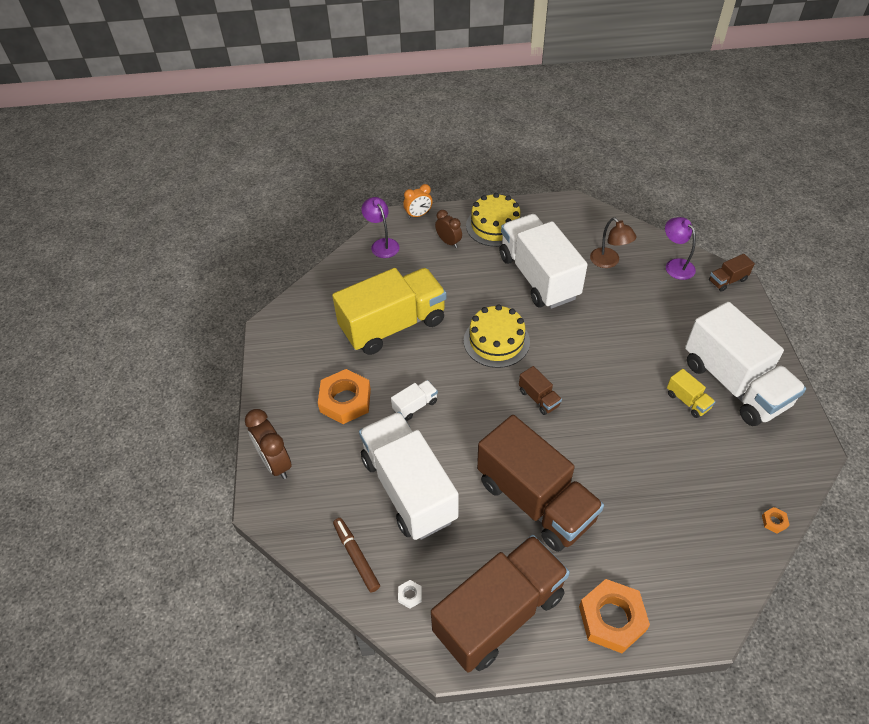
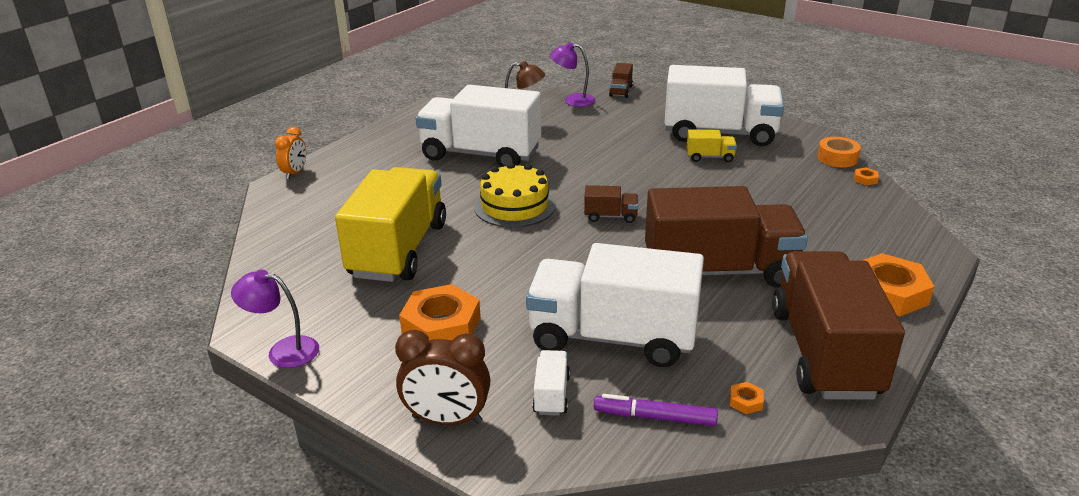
camera: 50 degrees left, 20 degrees down
brown marker [333,518,380,592] -> purple marker [594,394,718,426]
purple lamp [361,197,400,258] -> purple lamp moved to [231,270,319,368]
white truck [391,380,438,421] -> white truck moved to [532,350,570,416]
white nut [398,580,422,609] -> orange nut [730,382,764,414]
brown clock [435,210,462,248] -> none
yellow cake [466,193,521,247] -> none
none -> orange tape [817,137,861,167]

